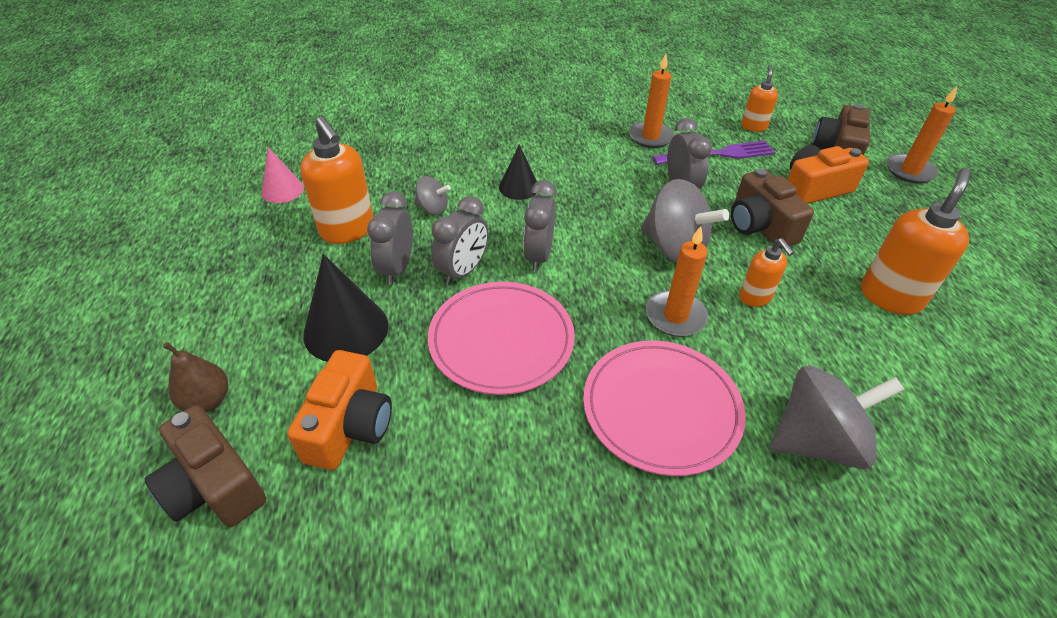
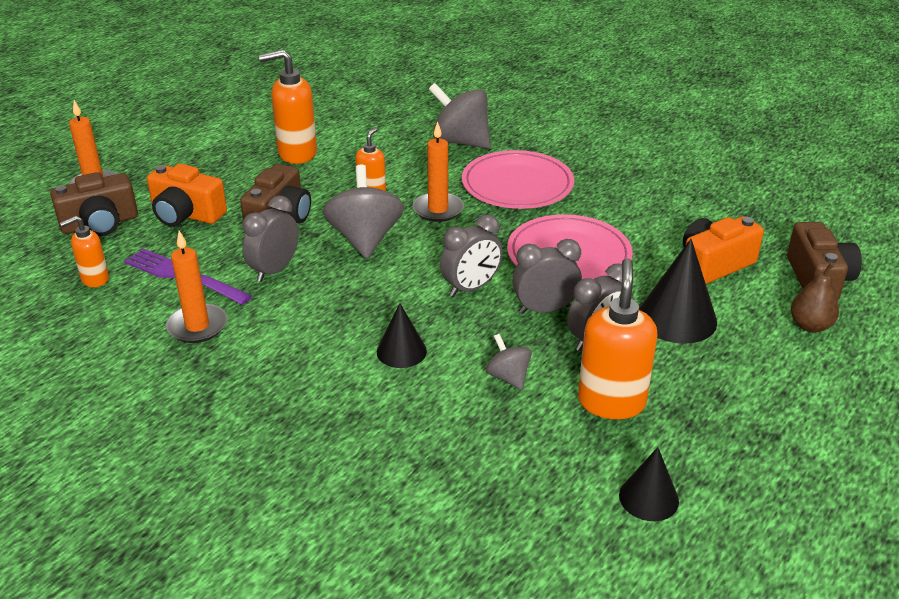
camera: 135 degrees left, 10 degrees down
pink cone [261,147,304,203] -> black cone [619,447,679,521]

